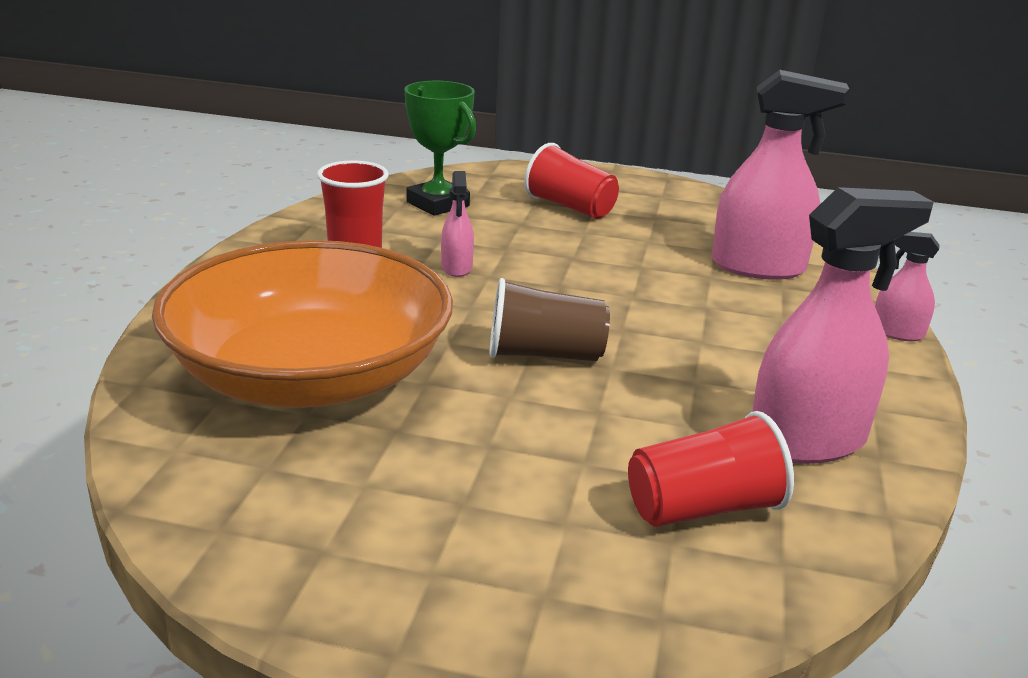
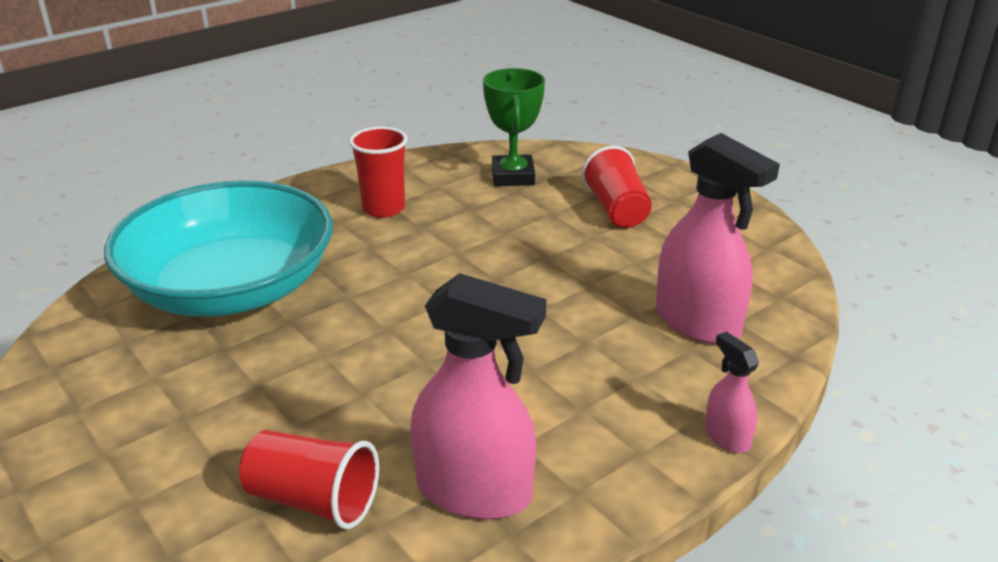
camera: 40 degrees right, 5 degrees up
orange bowl [152,240,453,408] -> turquoise bowl [104,180,333,317]
pink spray bottle [441,171,474,277] -> none
brown cup [490,278,610,361] -> none

